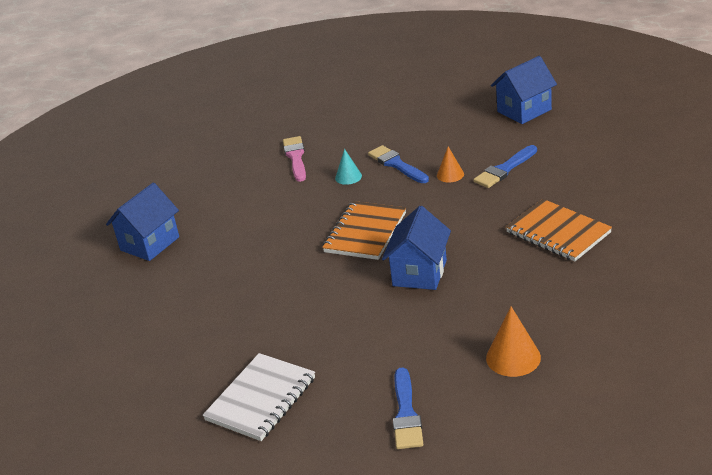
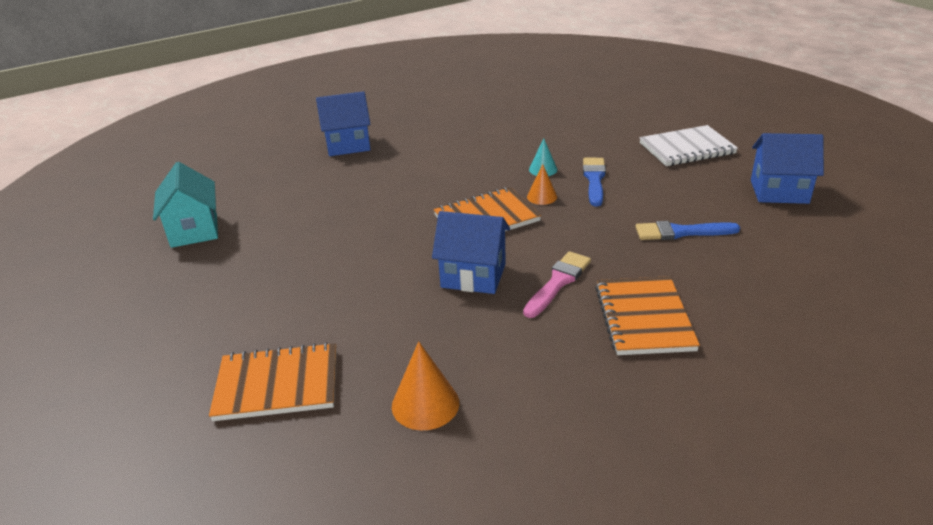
camera: 40 degrees right, 0 degrees up
white notebook [203,353,315,441] -> white notebook moved to [639,125,738,166]
pink brush [283,136,306,182] -> pink brush moved to [523,251,591,318]
blue house [382,206,451,290] -> blue house turned 45 degrees clockwise [432,211,510,294]
blue brush [393,367,423,449] -> orange notebook [209,342,337,421]
orange cone [437,146,464,183] -> orange cone moved to [527,164,557,205]
none -> turquoise house [153,162,218,248]

